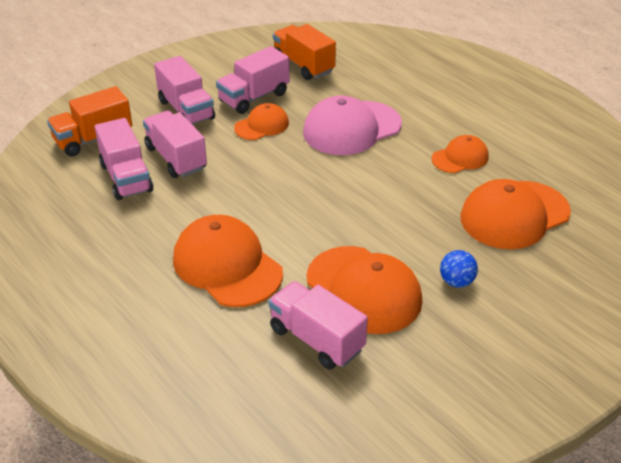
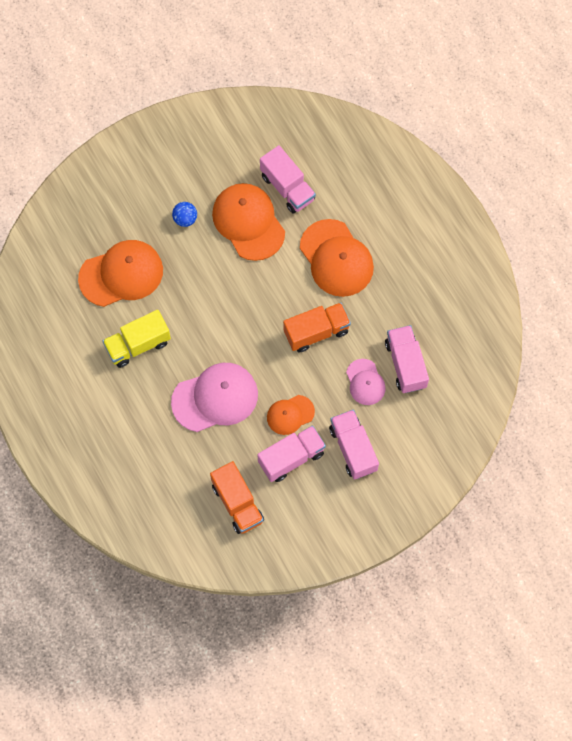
camera: 170 degrees left, 30 degrees up
orange truck [47,86,132,156] -> orange truck moved to [283,302,351,353]
pink truck [143,111,207,178] -> pink cap [346,359,386,405]
orange cap [431,135,489,173] -> yellow truck [103,310,171,368]

